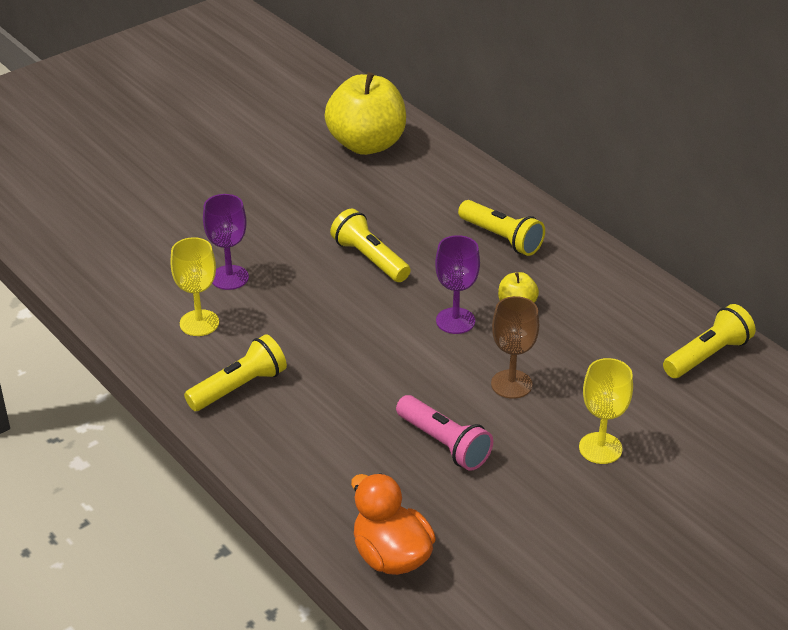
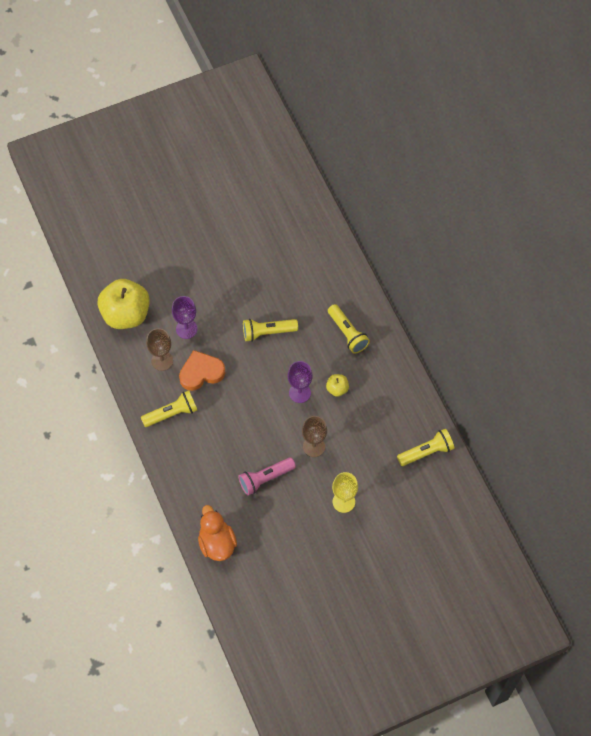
camera: 15 degrees right, 25 degrees up
yellow goblet [170,237,219,336] -> brown goblet [146,328,173,371]
yellow apple [325,72,406,155] -> yellow apple moved to [98,279,150,329]
yellow flashlight [330,209,411,282] -> yellow flashlight turned 75 degrees counterclockwise [243,319,298,342]
pink flashlight [396,395,493,471] -> pink flashlight turned 90 degrees clockwise [239,457,296,495]
none -> orange heart [179,350,225,391]

